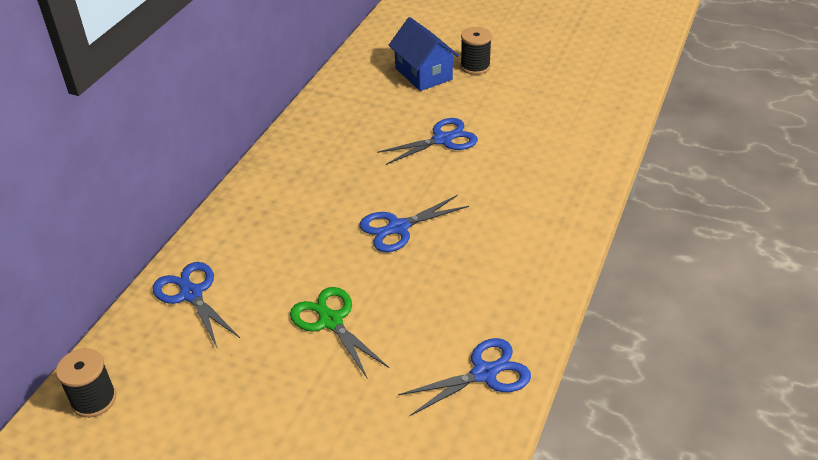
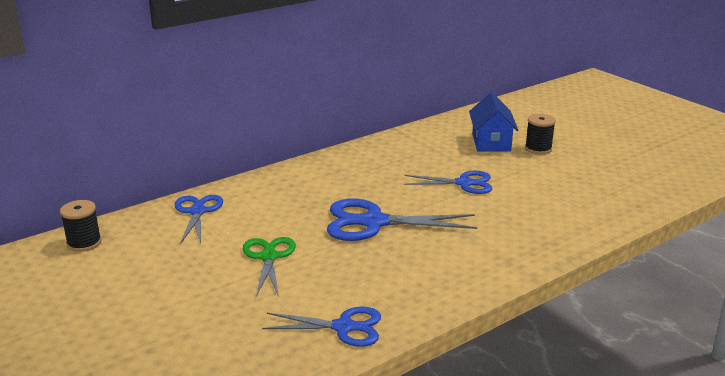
camera: 30 degrees right, 15 degrees down
blue scissors [360,195,469,252] -> blue scissors [327,198,478,241], size x1.55

